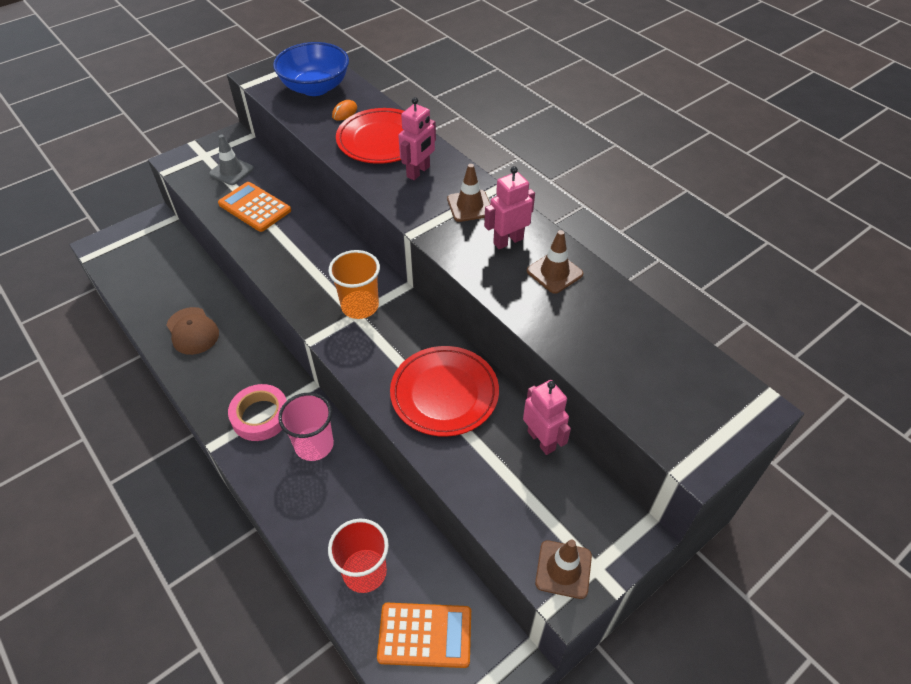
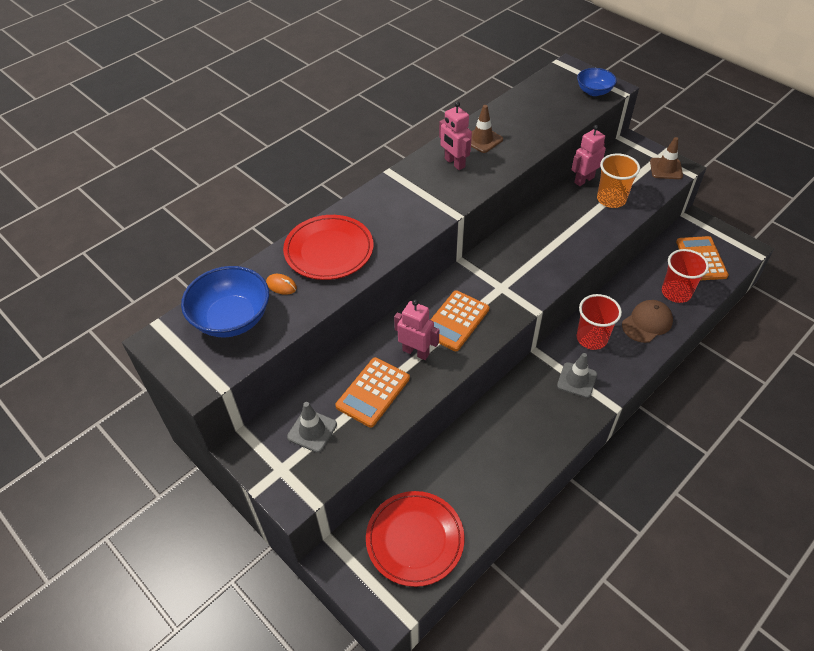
camera: 95 degrees left, 0 degrees up
brown cap [166,307,219,355] -> brown cap moved to [622,300,673,343]
pink tape [228,384,287,441] -> grey traffic cone [557,353,597,398]
pink cup [278,393,334,461] -> red cup [577,294,622,350]
orange cup [328,250,380,319] -> orange cup moved to [597,153,640,208]
red plate [390,346,499,437] -> red plate moved to [366,491,465,587]
pink robot [398,97,436,180] -> pink robot moved to [394,300,439,360]
brown traffic cone [447,164,490,222] -> none
none -> orange calculator [430,290,490,351]
none -> blue bowl [577,68,617,96]

